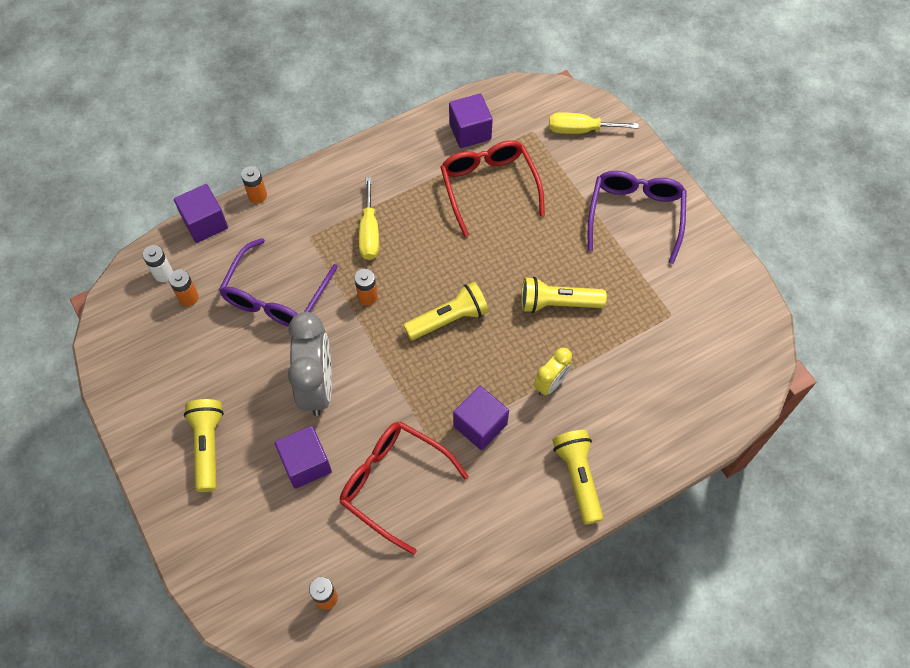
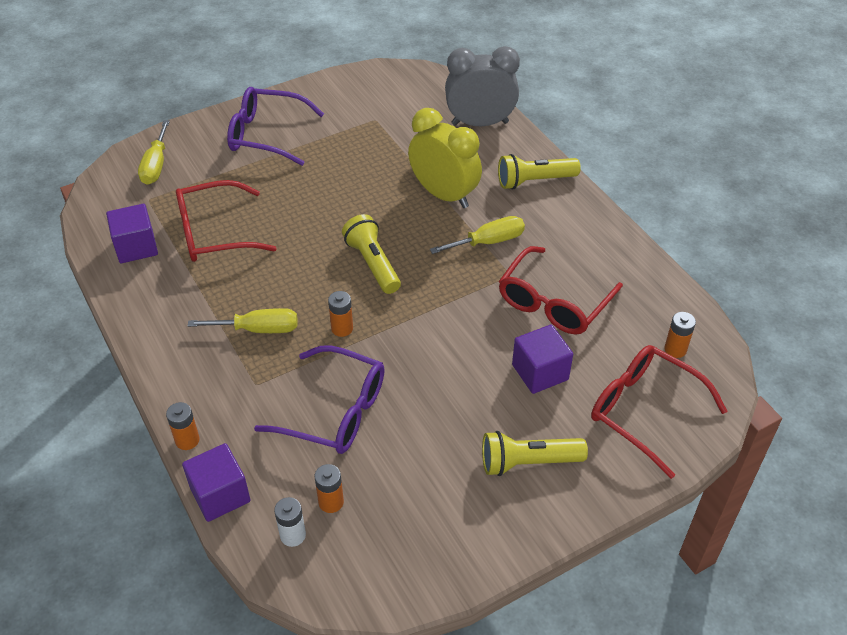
camera: 90 degrees left, 15 degrees down
grey clock [288,312,332,416] -> grey clock moved to [445,46,520,126]
purple cube [453,386,509,450] -> yellow screwdriver [430,216,525,254]
yellow flashlight [521,277,607,313] -> none
yellow clock [534,347,572,396] -> yellow clock [408,108,482,208], size x1.85
none -> red glasses [591,345,728,479]

